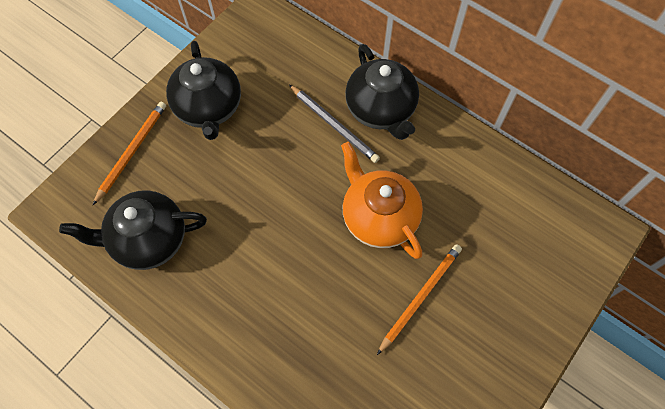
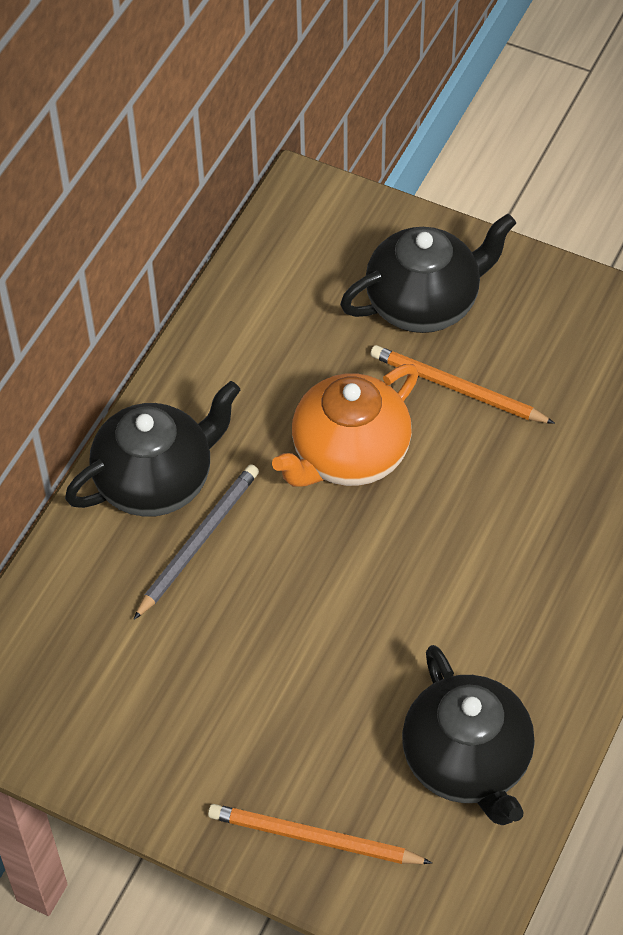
camera: 100 degrees left, 10 degrees down
black teapot [166,41,241,140] -> black teapot moved to [340,214,516,333]

